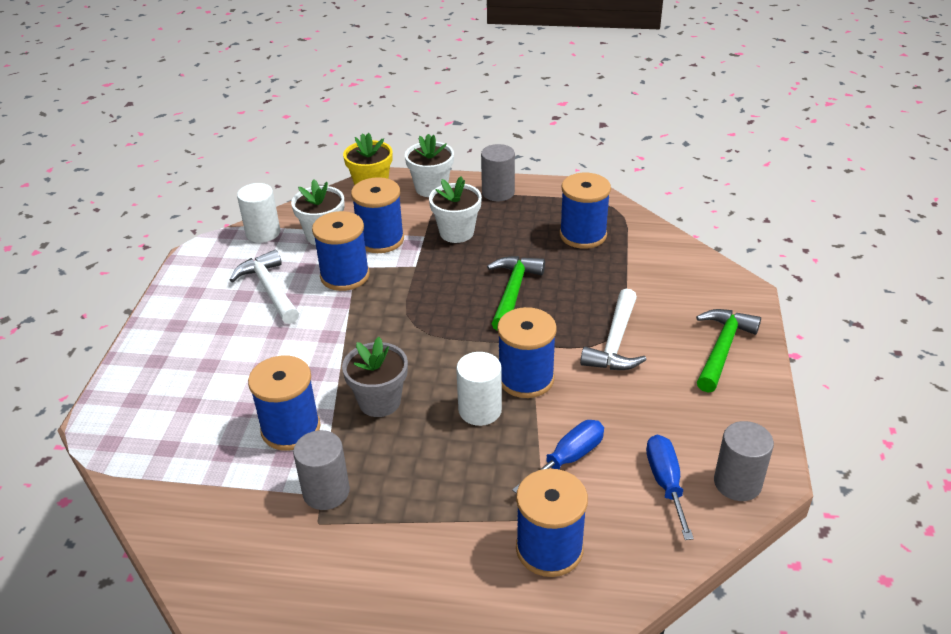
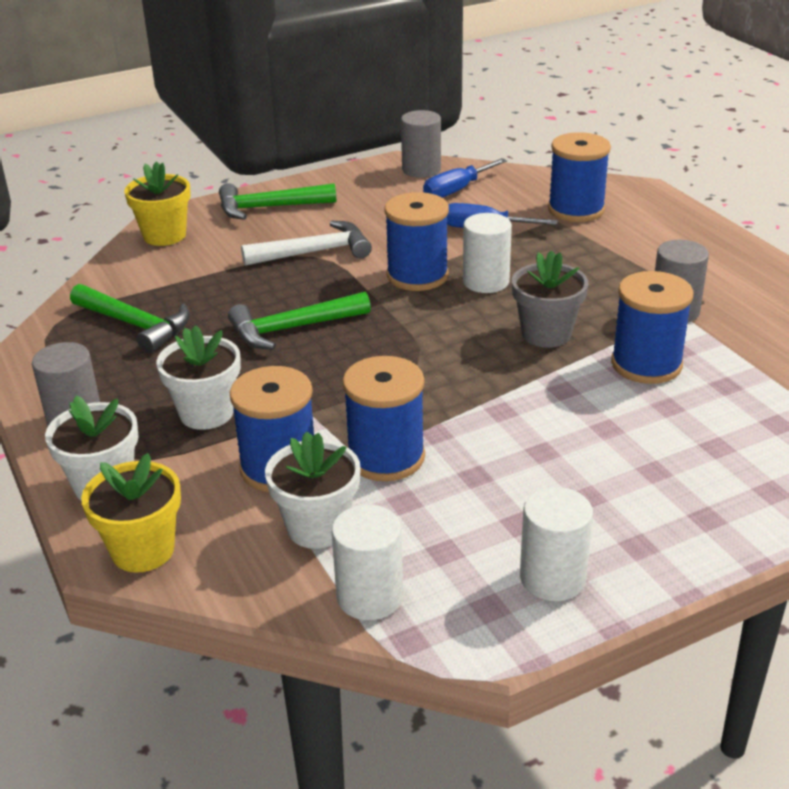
camera: 125 degrees left, 5 degrees down
white hammer [230,250,299,324] -> none
blue spool [560,173,611,249] -> green hammer [70,284,190,353]
none -> yellow flower pot [124,161,191,246]
none -> white cylinder [520,487,593,601]

